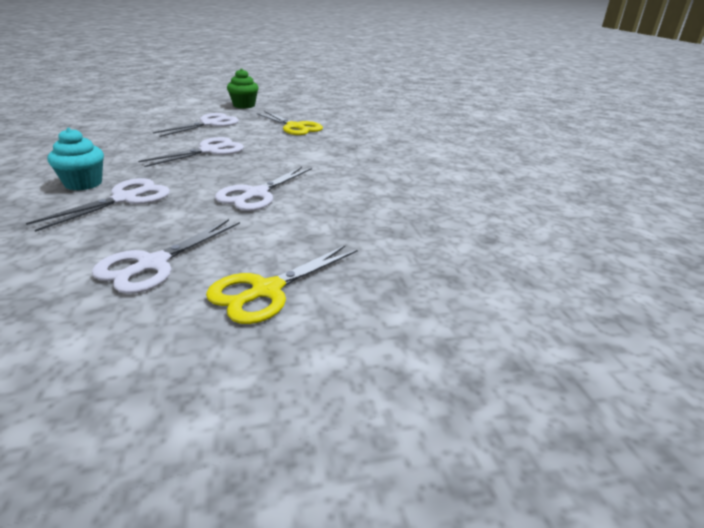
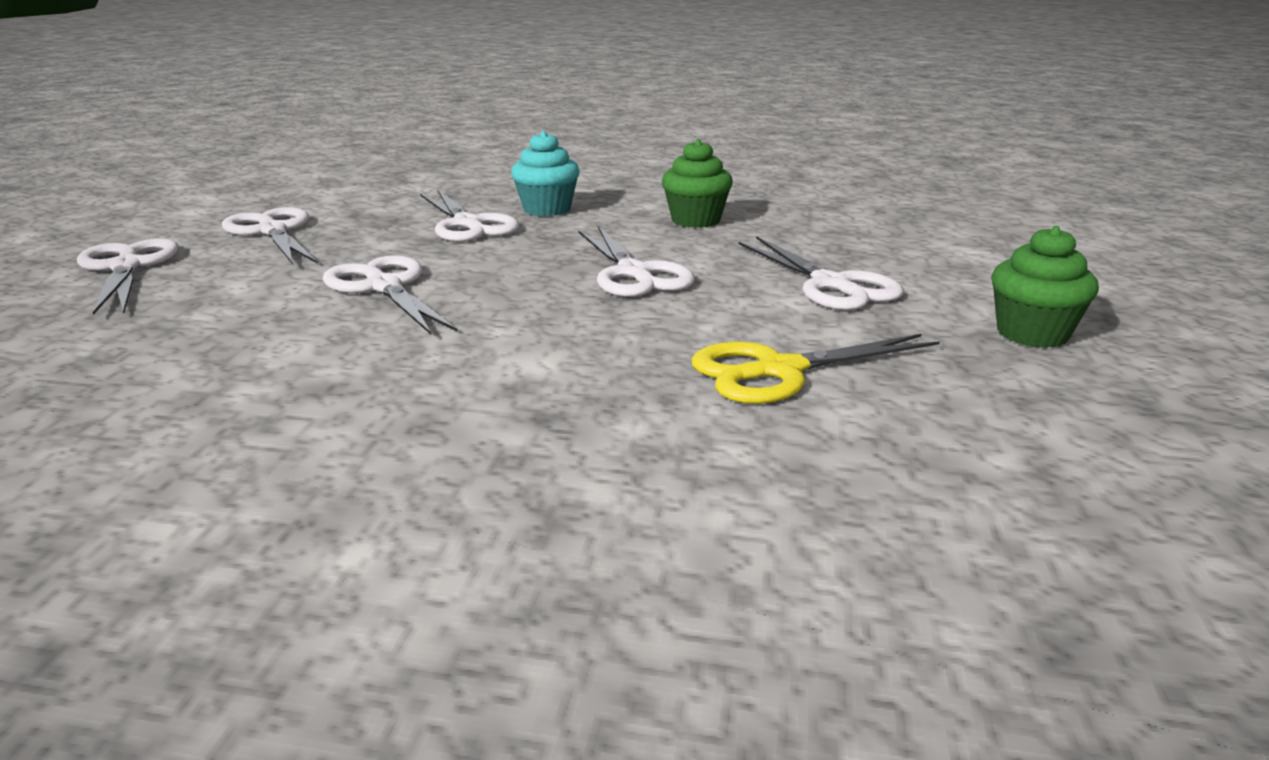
camera: 115 degrees right, 5 degrees down
yellow scissors [206,245,357,324] -> white scissors [77,238,179,315]
none -> green cupcake [662,139,733,228]

